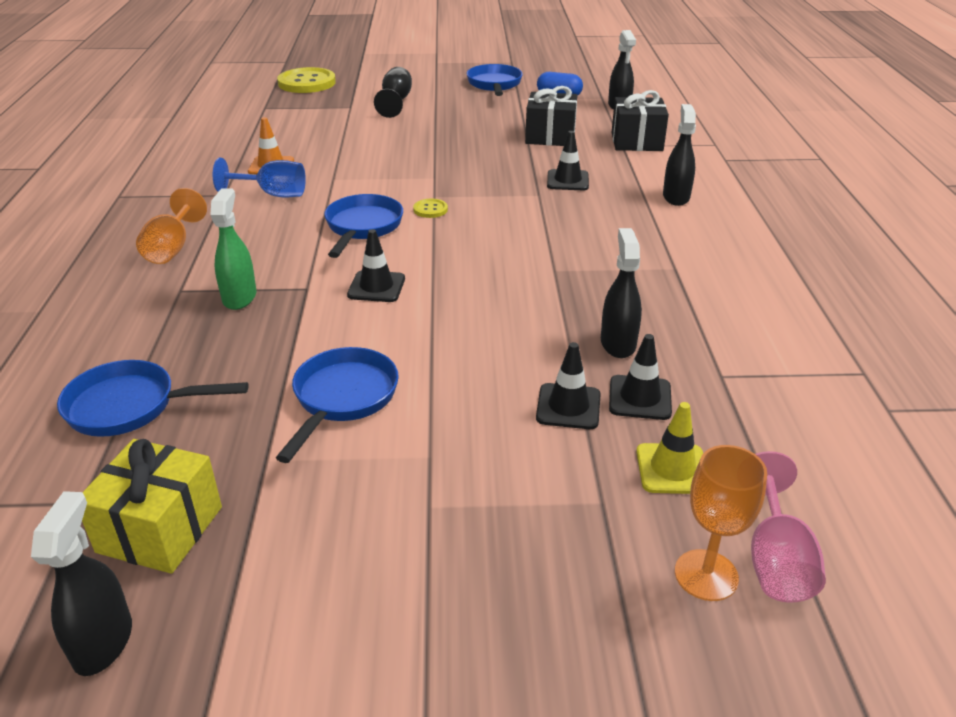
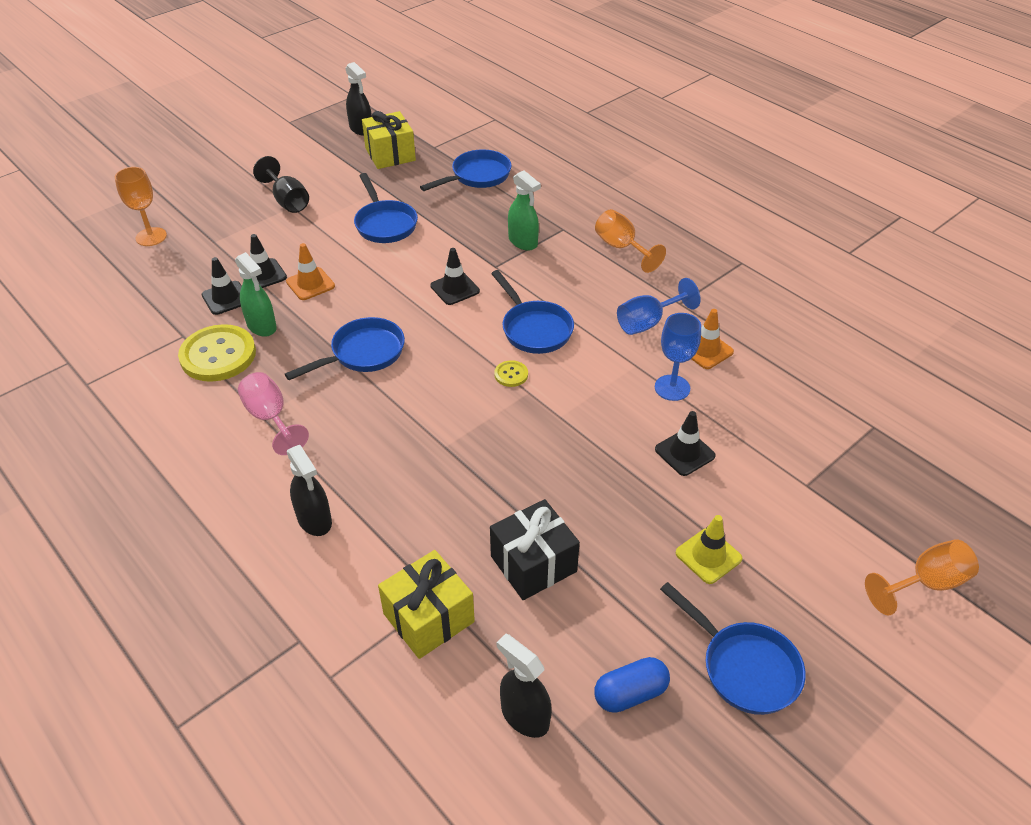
camera: 140 degrees right, 10 degrees up
yellow button [277,67,336,93] -> yellow button moved to [178,324,256,382]
black goblet [374,67,412,118] -> black goblet moved to [253,156,309,213]
black traffic cone [547,131,589,190] -> black traffic cone moved to [655,411,716,476]
black spray bottle [601,228,642,358] -> green spray bottle [235,252,277,337]
black gift [612,90,669,151] -> yellow gift [378,550,475,659]
yellow traffic cone [636,402,703,494] -> yellow traffic cone moved to [676,515,742,584]
pink goblet [751,451,826,603] -> pink goblet moved to [238,372,309,455]
none -> blue pan [285,317,405,380]
none -> orange traffic cone [286,243,335,300]
none -> blue goblet [655,313,701,401]
none -> orange goblet [865,539,979,616]

